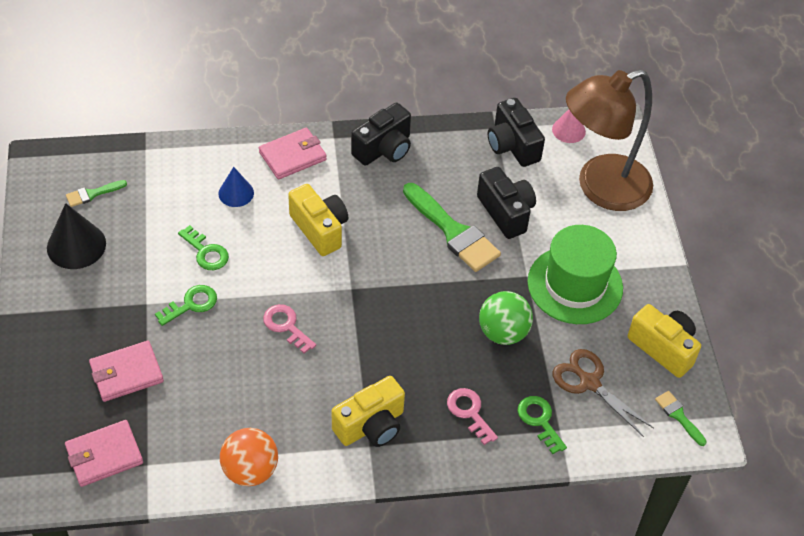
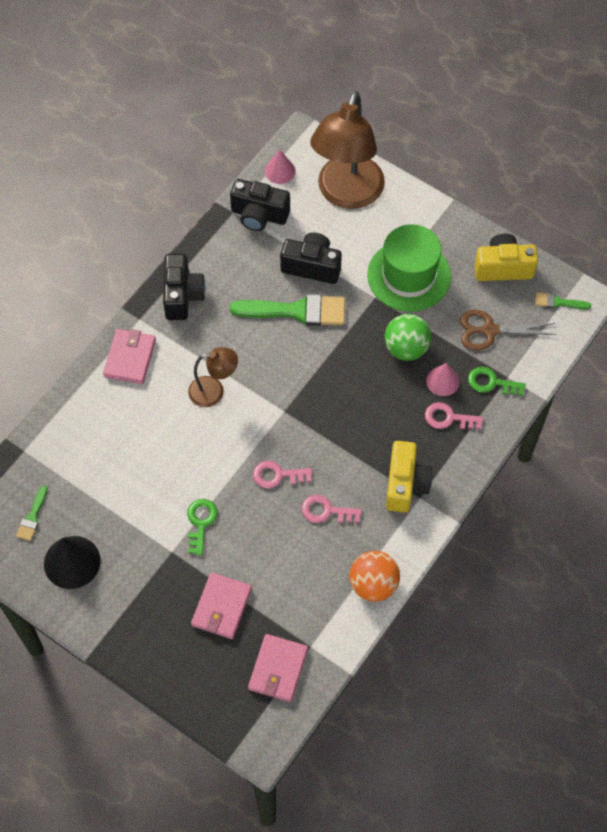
camera: 45 degrees left, 10 degrees up
green key [178,225,229,270] -> none
blue cone [218,167,254,207] -> none
yellow camera [288,184,348,256] -> brown lamp [188,347,238,407]
none -> pink key [301,495,362,523]
none -> pink cone [426,363,459,396]

